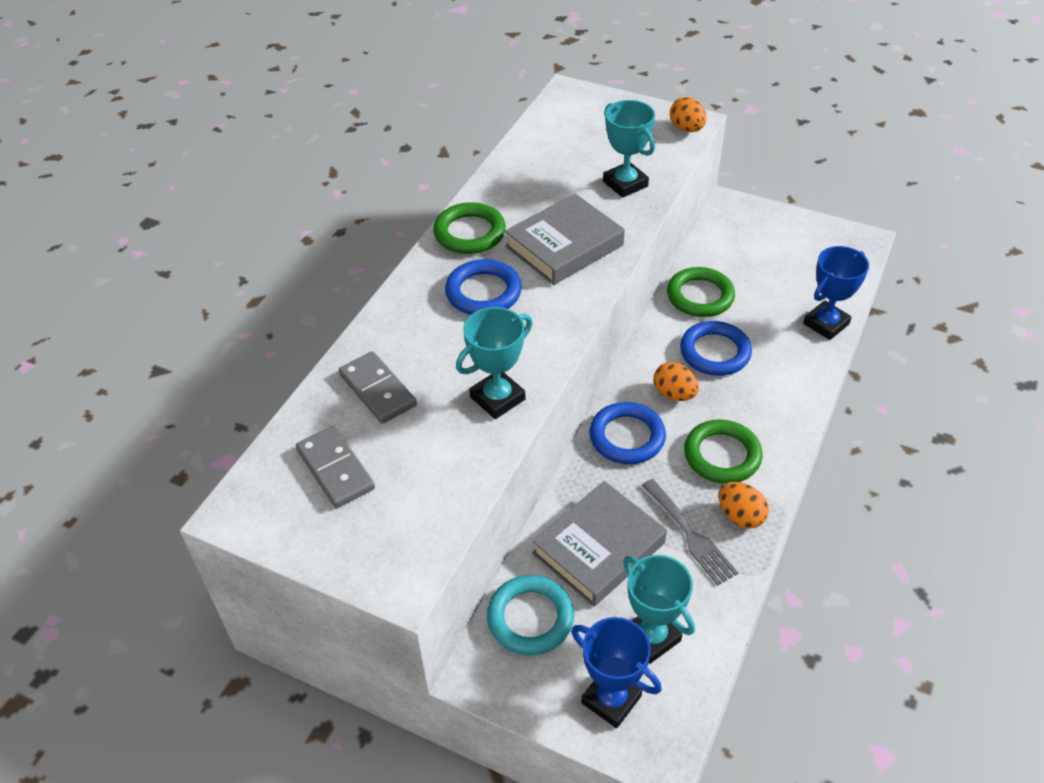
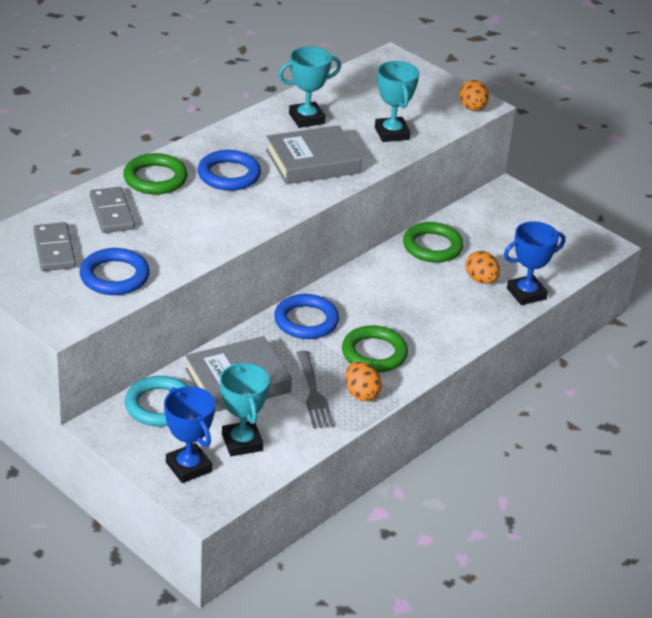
camera: 15 degrees right, 10 degrees down
green ring [433,202,506,254] -> green ring moved to [123,153,188,195]
turquoise trophy [456,307,532,419] -> turquoise trophy moved to [278,46,341,128]
orange egg [653,362,699,401] -> orange egg moved to [466,251,500,284]
blue ring [680,321,752,376] -> blue ring moved to [79,248,150,295]

